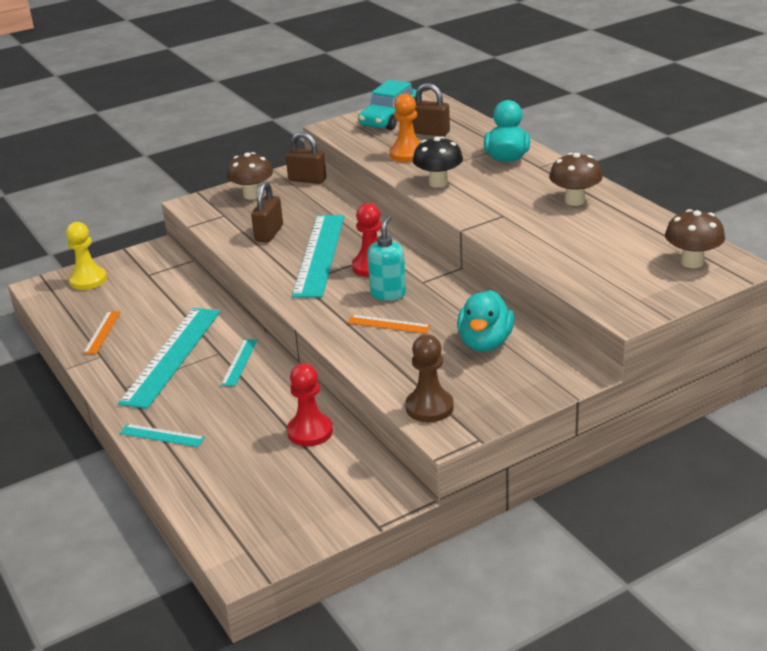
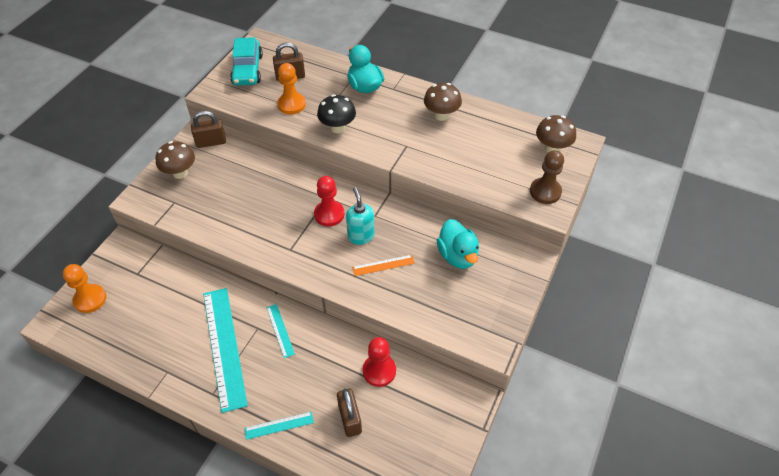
camera: 35 degrees left, 20 degrees up
yellow pawn [66,222,107,290] -> orange pawn [63,264,106,313]
orange ruler [83,311,121,354] -> none
brown padlock [251,181,283,243] -> brown padlock moved to [337,389,362,437]
turquoise ruler [292,215,344,297] -> none
brown pawn [405,335,454,422] -> brown pawn moved to [530,150,564,204]

